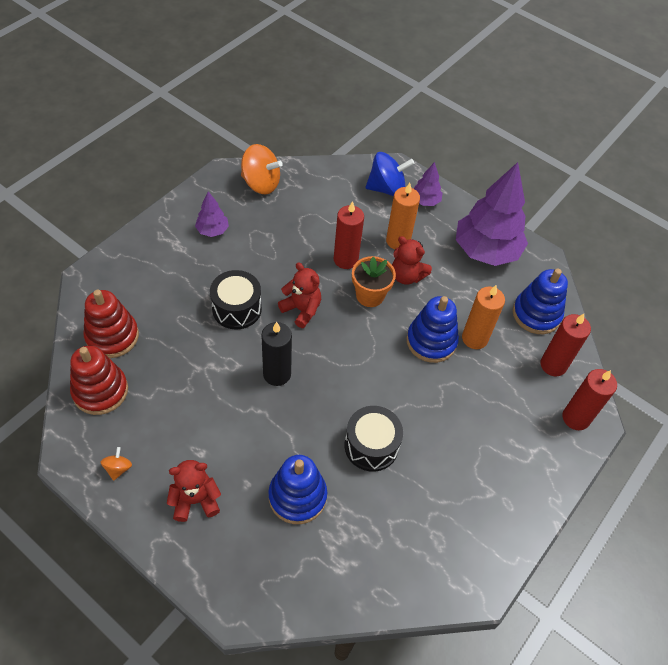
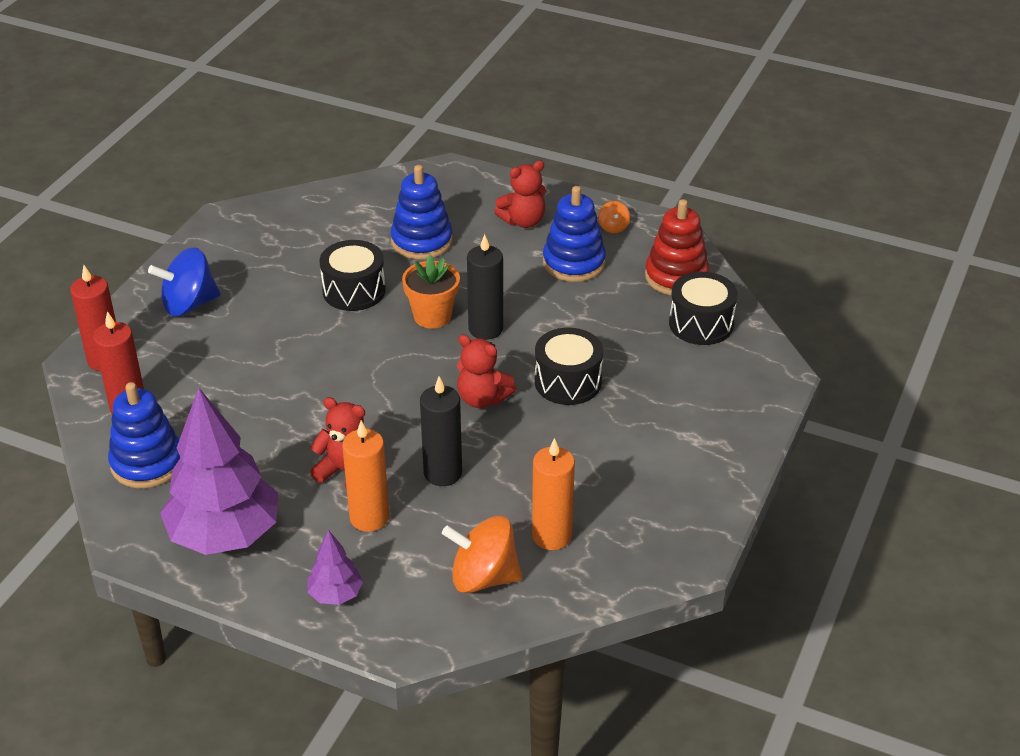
camera: 170 degrees right, 15 degrees down
red stacking toy [83,290,139,358] -> black drum [669,272,738,345]
purple tree [195,191,229,237] -> none
orange spinning top [241,144,283,194] -> orange spinning top moved to [442,516,522,593]
red candle [334,201,364,269] -> black candle [420,376,462,486]
orange flower pot [352,256,396,307] -> orange flower pot moved to [402,255,460,329]
blue spinning top [366,152,415,196] -> blue spinning top moved to [148,247,220,316]
blue stacking toy [406,296,459,363] -> blue stacking toy moved to [543,186,606,282]
orange candle [462,285,505,349] -> orange candle moved to [532,438,575,550]

